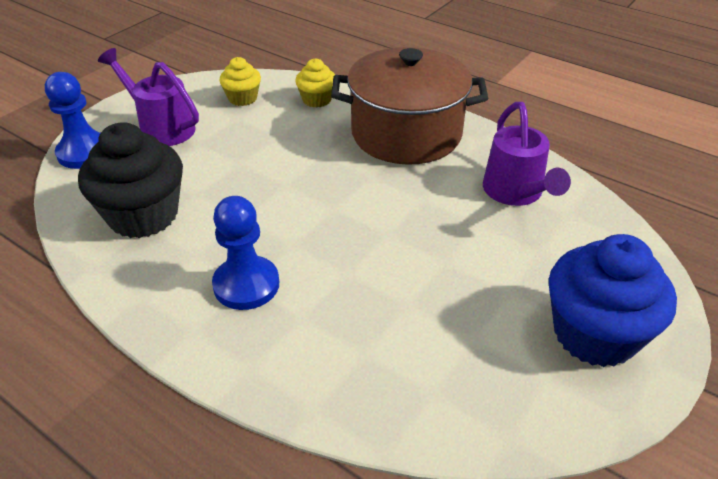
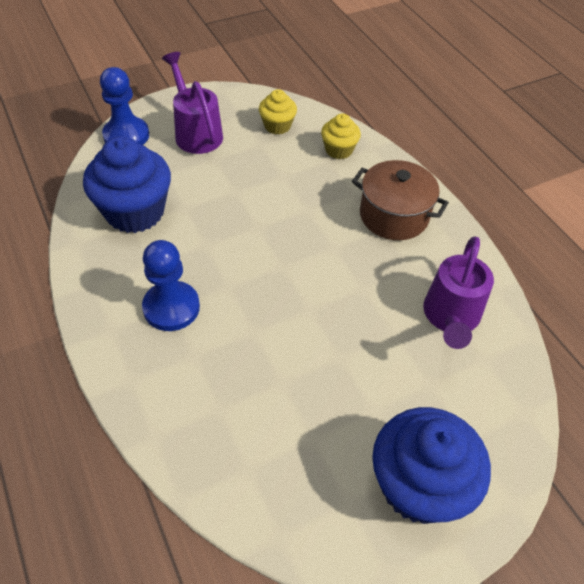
camera: 25 degrees right, 10 degrees up
black cupcake [78,122,183,238] -> blue cupcake [83,136,171,233]
brown pot [331,47,488,165] -> brown pot [352,160,449,240], size x0.65

